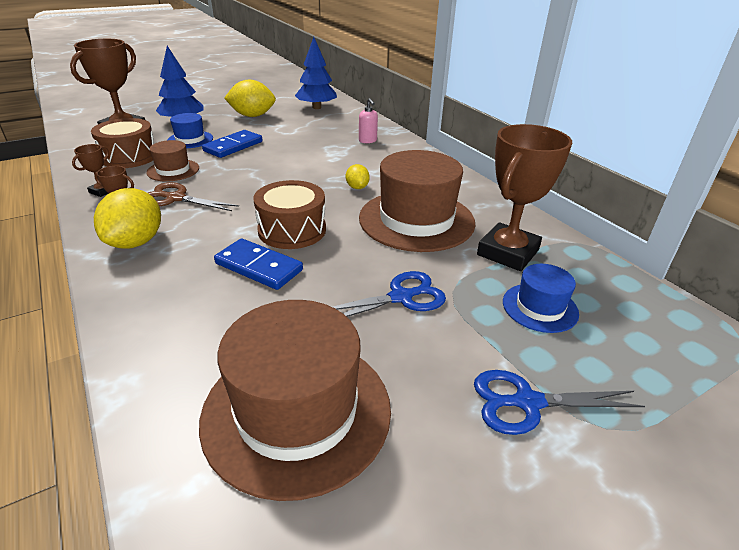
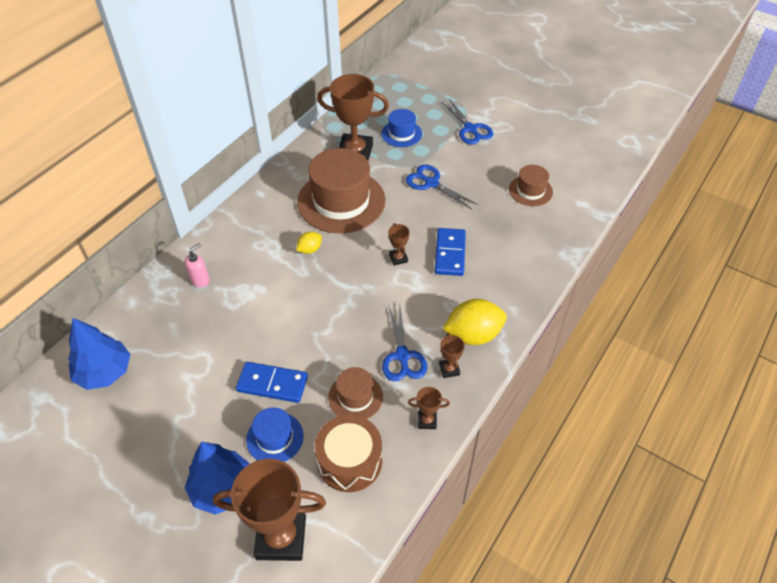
camera: 115 degrees left, 15 degrees up
brown scissors [148,182,239,211] -> blue scissors [382,304,427,381]
brown hat [199,300,391,501] -> brown hat [509,165,553,206], size x0.50
yellow lemon [224,79,276,117] -> none
brown drum [253,180,326,249] -> brown trophy [388,223,410,266]

